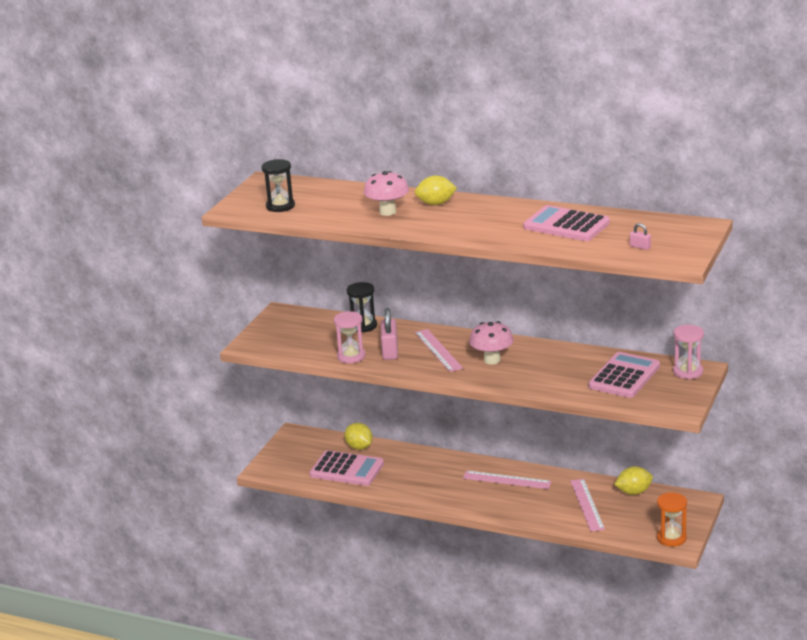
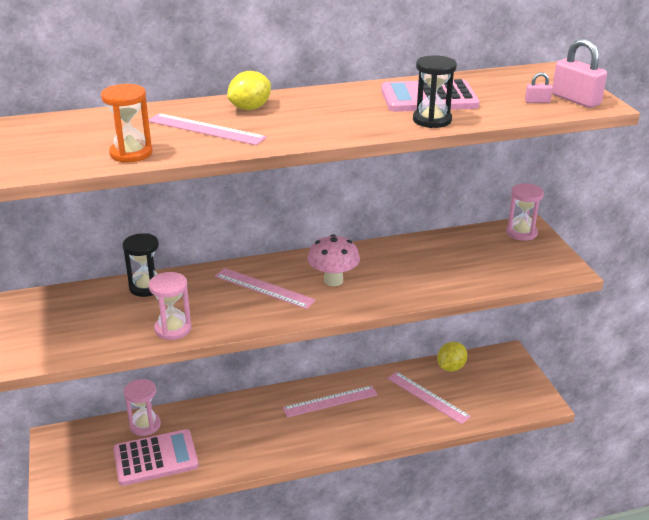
camera: 40 degrees left, 5 degrees up
black hourglass [262,159,295,212] -> black hourglass moved to [413,55,457,128]
yellow lemon [344,423,373,450] -> pink hourglass [124,379,161,436]
pink mushroom [364,171,409,216] -> pink ruler [149,113,267,145]
pink padlock [381,308,398,360] -> pink padlock moved to [552,38,607,108]
pink calculator [588,352,660,398] -> none
orange hourglass [657,492,687,547] -> orange hourglass moved to [101,84,153,163]

